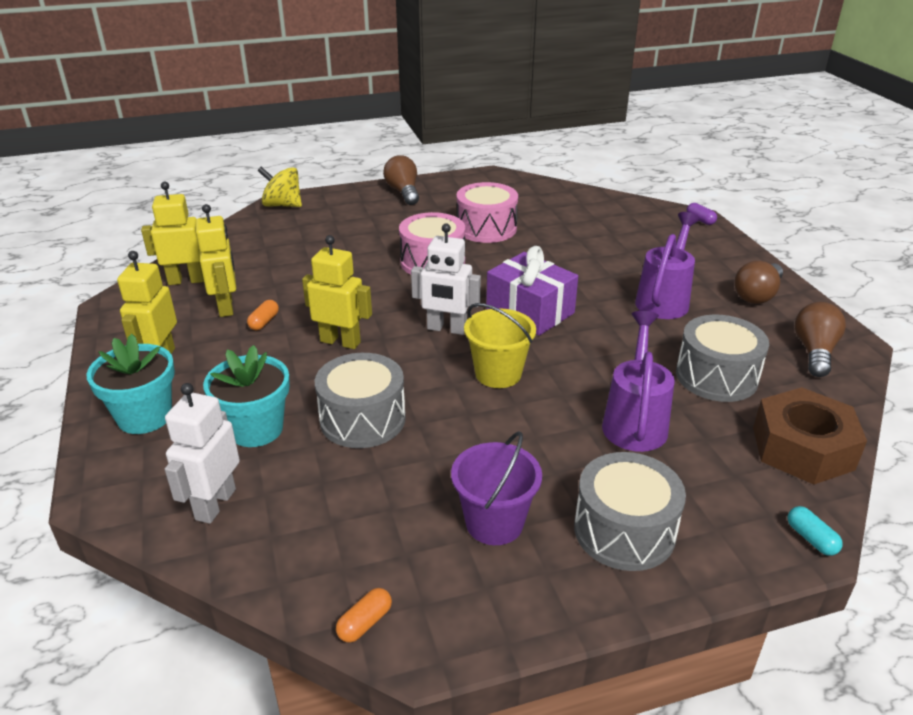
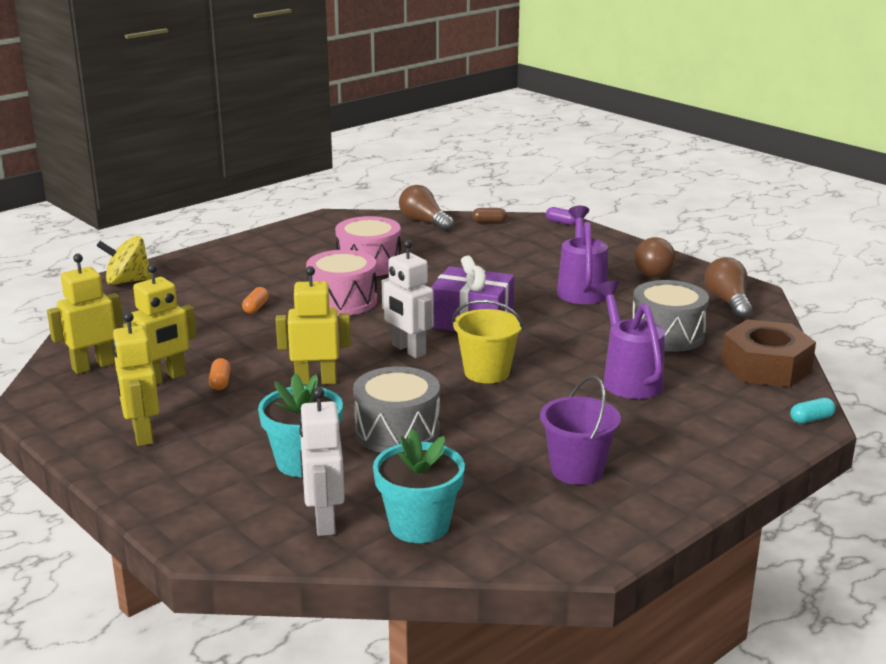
camera: 25 degrees left, 10 degrees down
turquoise flower pot [86,334,175,434] -> turquoise flower pot moved to [373,429,465,543]
yellow robot [196,204,236,317] -> yellow robot turned 90 degrees clockwise [123,264,196,385]
orange capsule [336,588,392,643] -> orange capsule moved to [242,287,269,314]
brown light bulb [383,155,419,205] -> brown light bulb moved to [399,185,454,231]
white robot [411,224,481,335] -> white robot turned 60 degrees clockwise [382,240,434,358]
grey drum [574,452,686,571] -> none
turquoise capsule [787,506,843,556] -> turquoise capsule turned 60 degrees counterclockwise [790,398,836,424]
none -> brown capsule [472,208,507,223]

